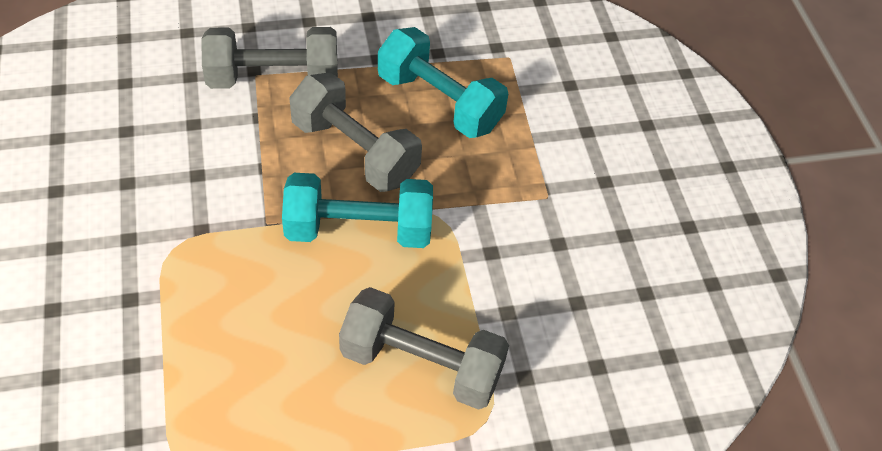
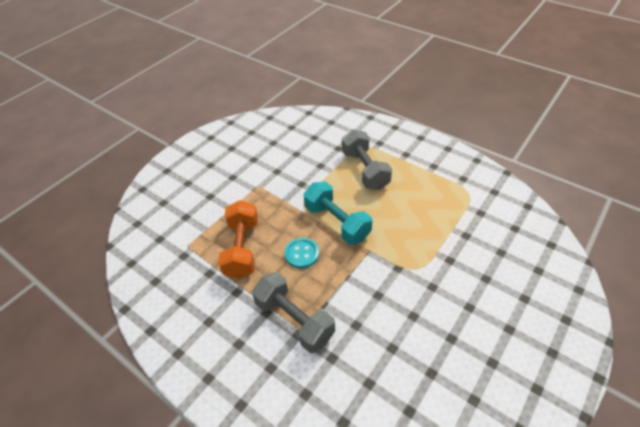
camera: 125 degrees left, 5 degrees down
grey dumbbell [289,72,422,192] -> turquoise button [284,238,319,269]
turquoise dumbbell [378,27,508,138] -> orange dumbbell [218,200,258,279]

